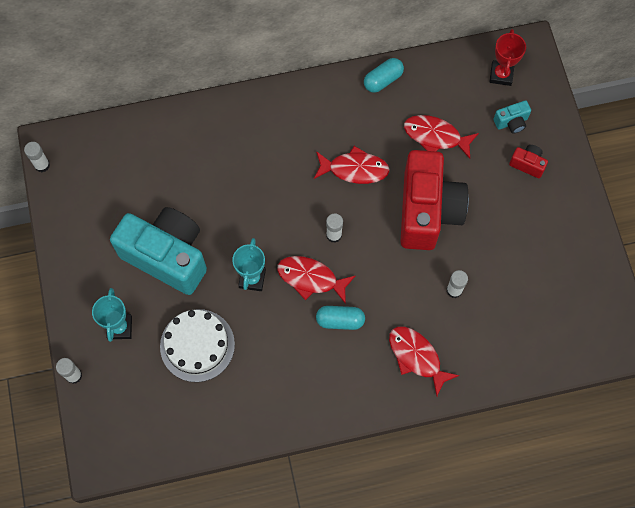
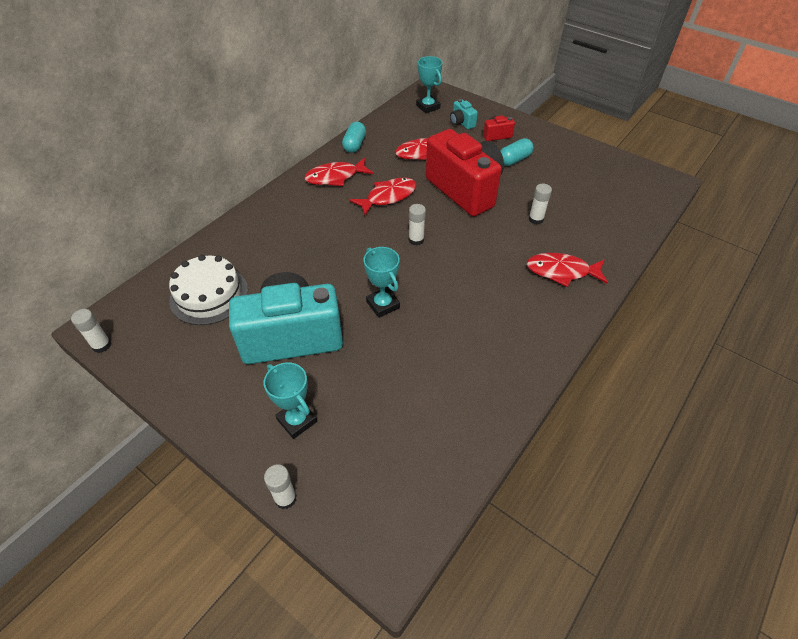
camera: 40 degrees left, 20 degrees down
white cake [160,309,235,382] -> white cake moved to [169,255,248,325]
red fish [277,256,355,304] -> red fish moved to [305,158,373,186]
turquoise capsule [316,306,365,330] -> turquoise capsule moved to [500,138,534,166]
red trophy [489,29,526,86] -> turquoise trophy [416,56,443,113]
turquoise camera [493,100,531,134] -> turquoise camera turned 120 degrees clockwise [450,99,478,129]

